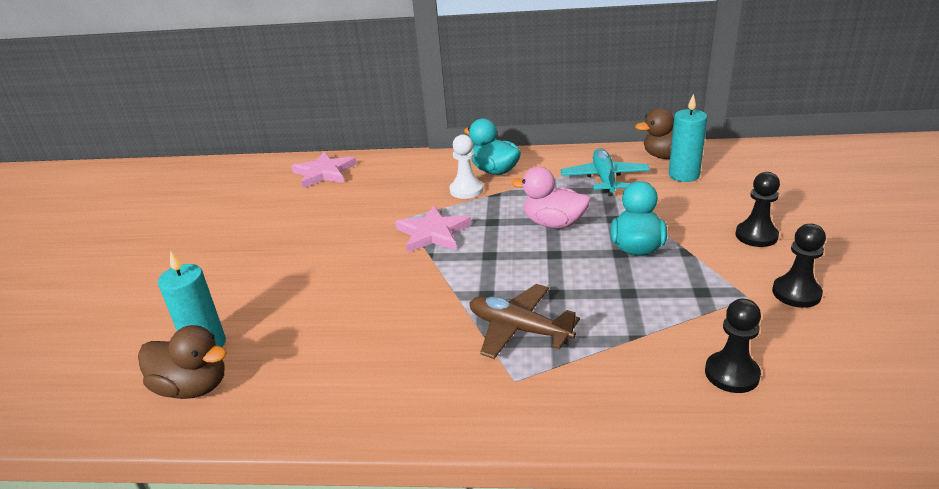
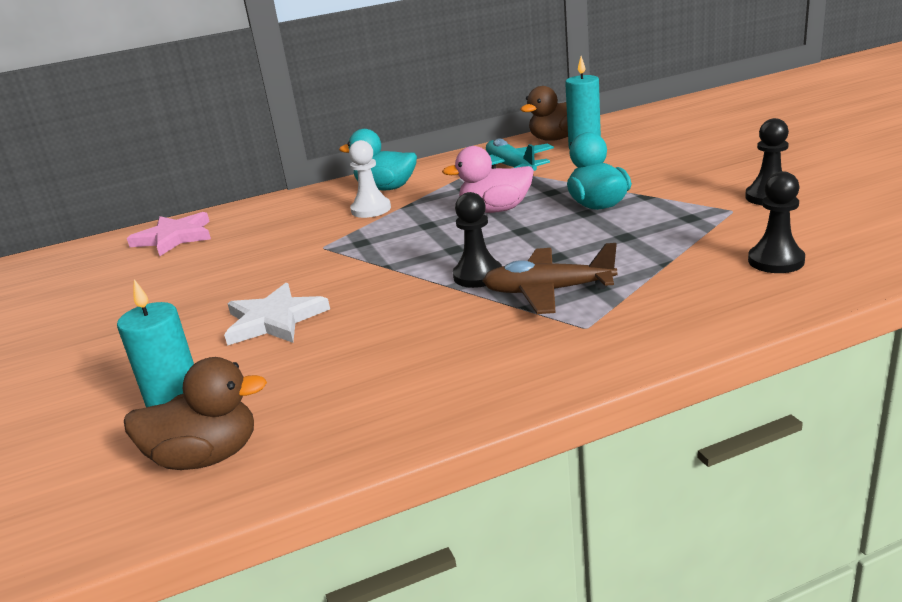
camera: 25 degrees left, 5 degrees down
pink star [395,206,472,253] -> none
black pawn [735,172,780,247] -> black pawn moved to [453,192,502,288]
none -> white star [224,283,330,346]

